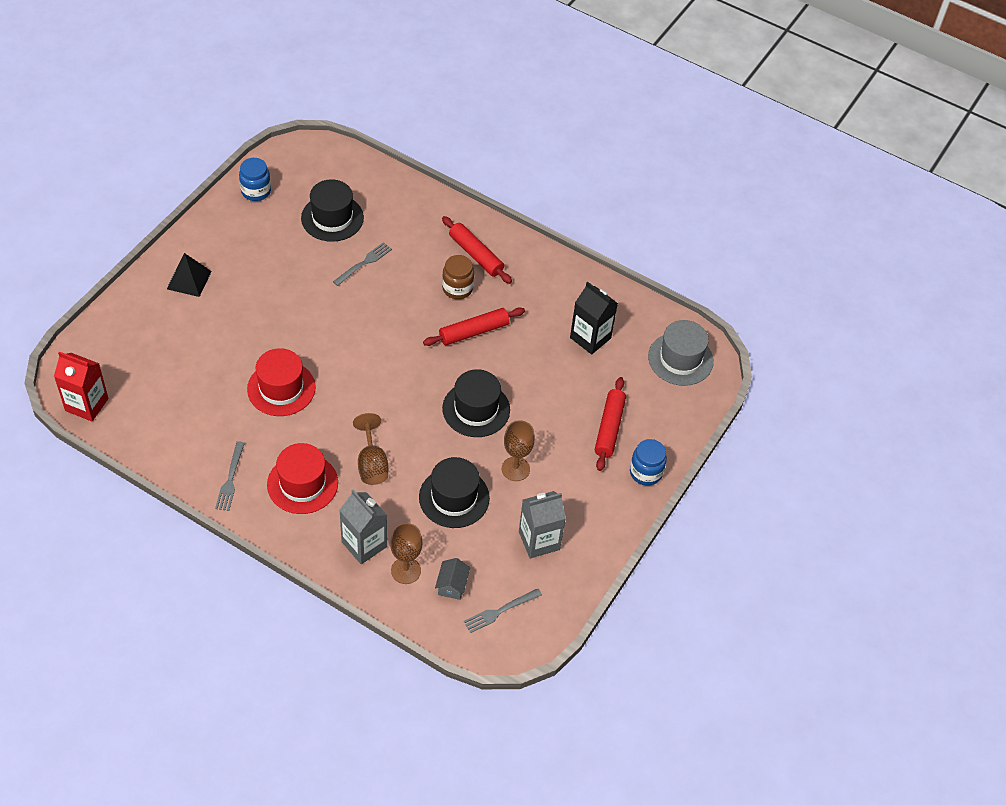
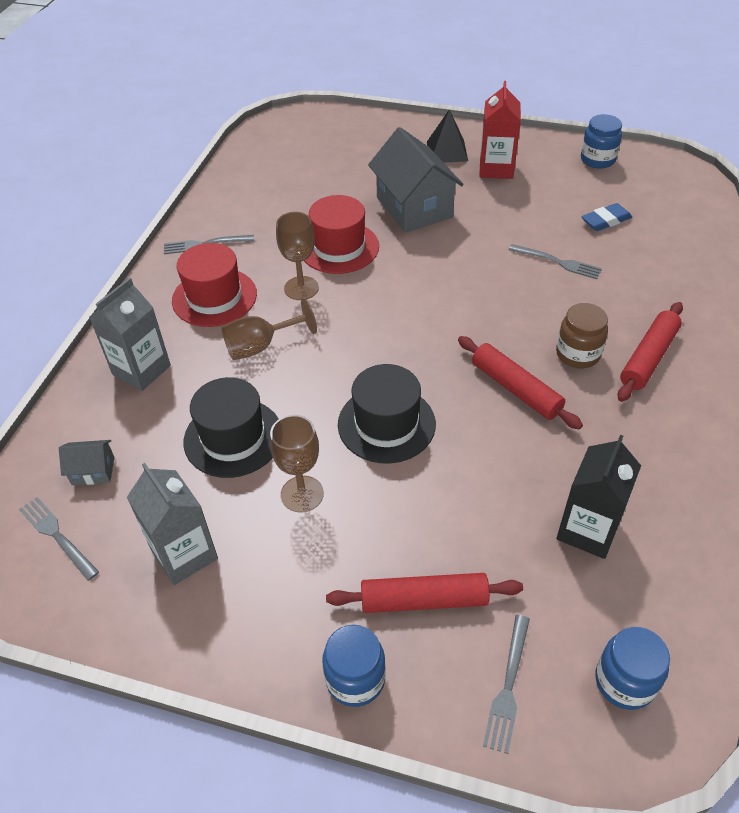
camera: 80 degrees right, 5 degrees down
red carton [54,352,109,421] -> red carton moved to [479,81,521,179]
black hat [301,179,364,242] -> blue eraser [581,203,632,231]
brown goblet [390,523,422,584] -> brown goblet moved to [276,212,319,300]
grey hat [648,320,714,386] -> blue jar [595,627,670,710]
none -> grey house [368,127,464,233]
none -> grey fork [483,615,530,754]

